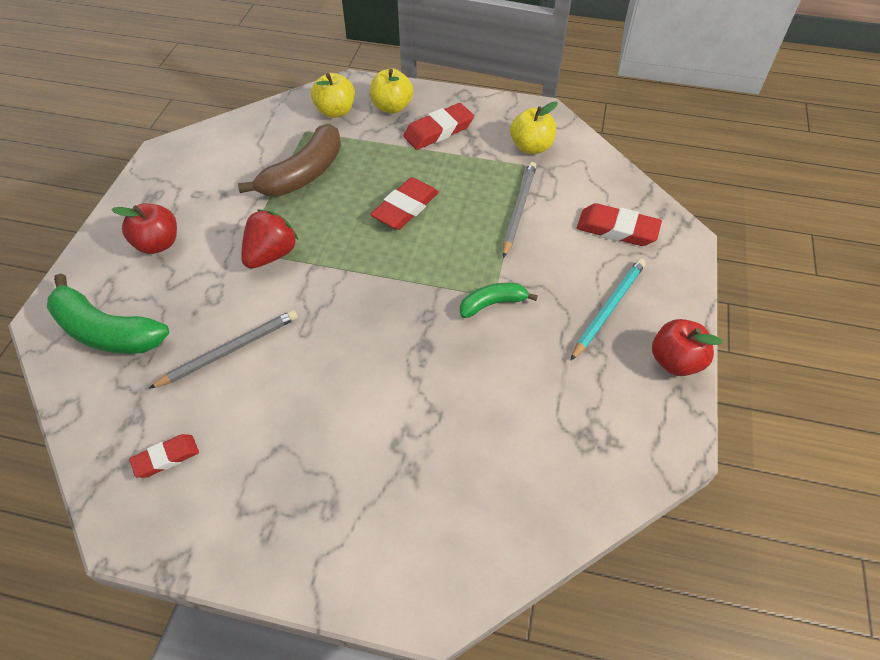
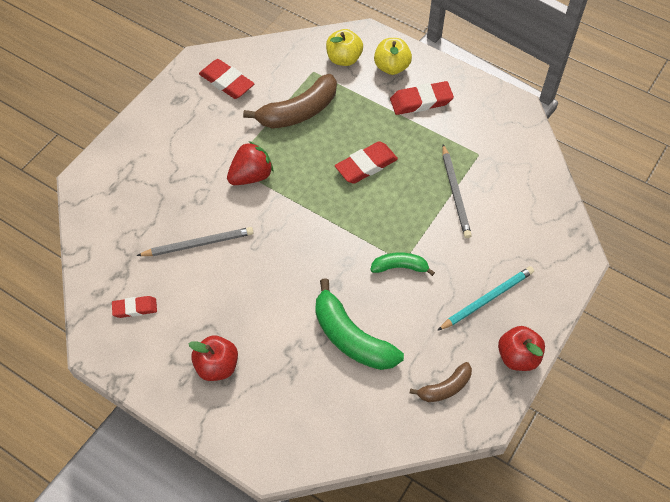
camera: 20 degrees right, 5 degrees up
green banana [47,273,169,354] -> green banana moved to [315,278,404,370]
red apple [111,203,177,254] -> red apple moved to [188,335,238,381]
grey pencil [503,162,536,258] -> grey pencil turned 135 degrees clockwise [442,144,472,238]
yellow apple [510,101,558,154] -> none
red eraser [577,203,662,246] -> red eraser moved to [199,59,254,99]
none -> brown banana [409,362,472,402]

